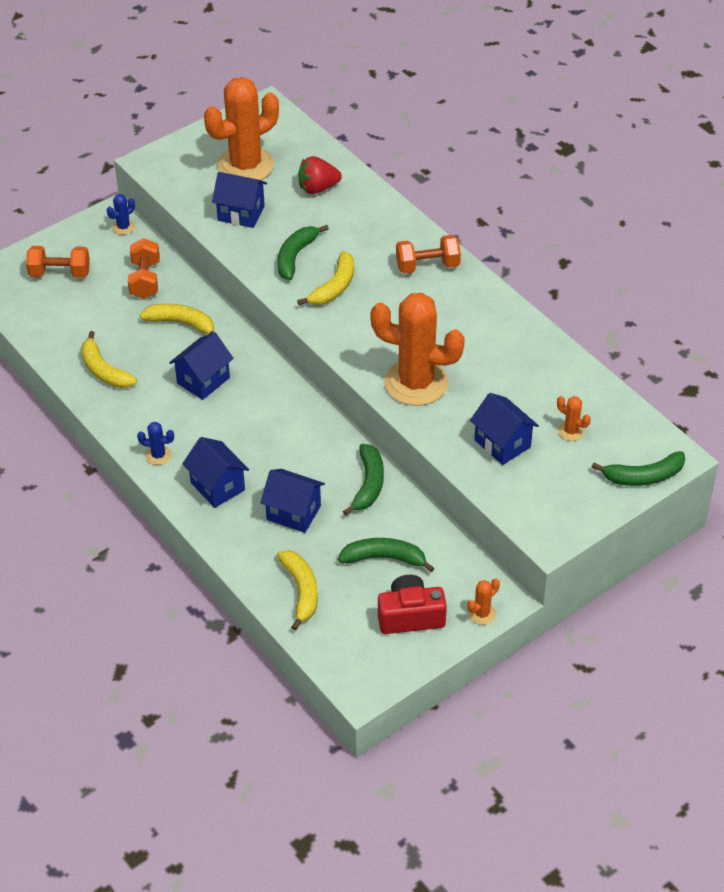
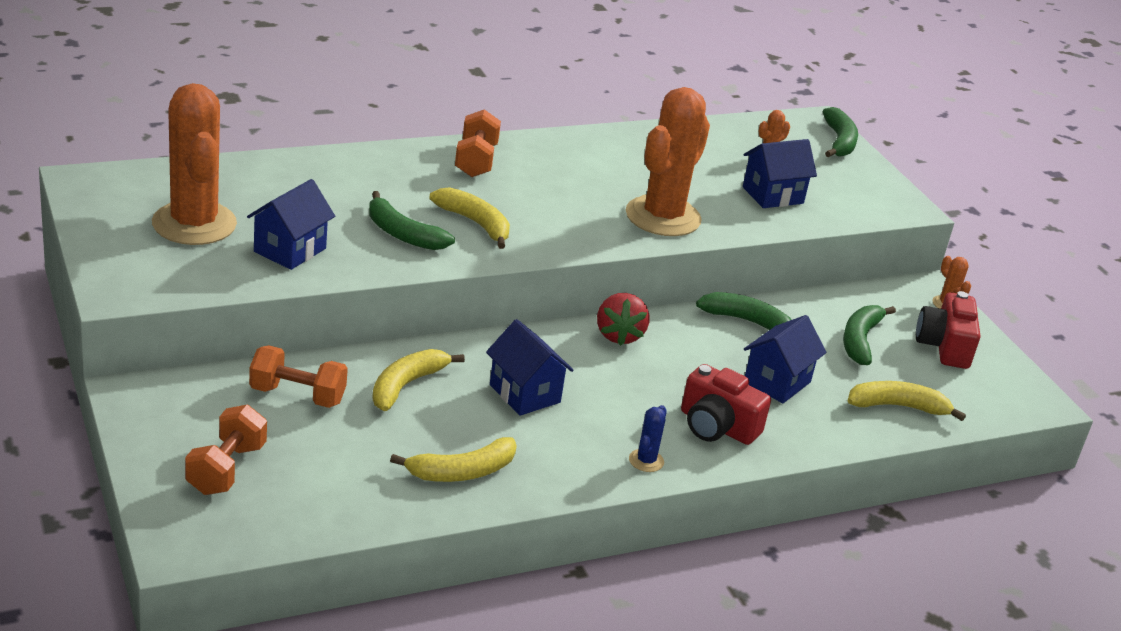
camera: 80 degrees left, 15 degrees down
blue cactus [107,194,135,235] -> none
blue house [183,437,249,508] -> red camera [681,364,771,445]
red strawberry [298,156,342,194] -> red strawberry moved to [597,293,650,346]

